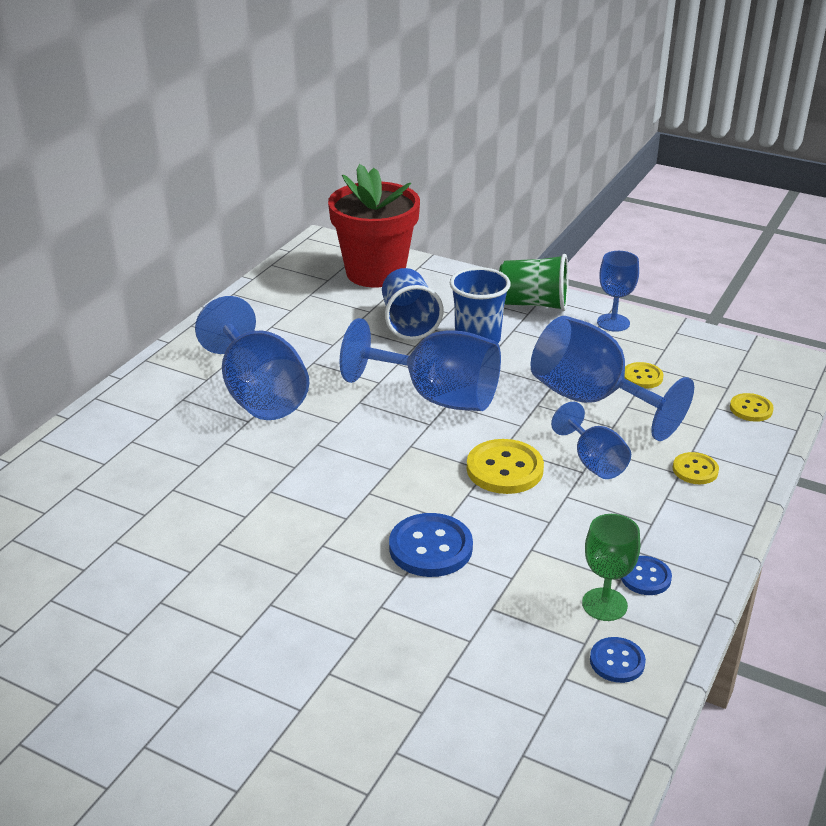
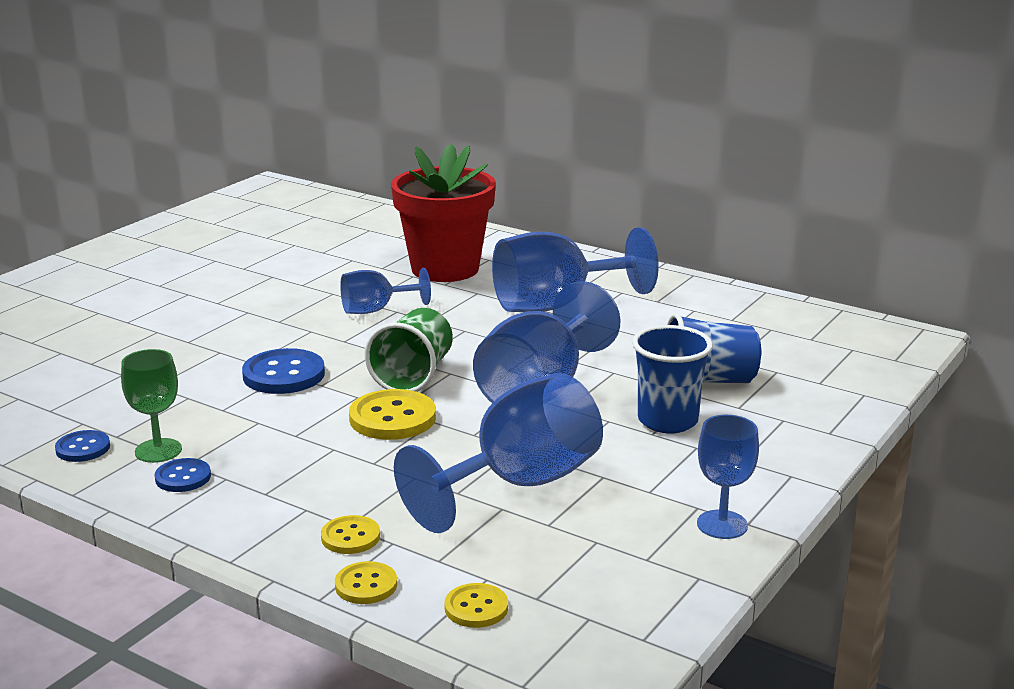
camera: 95 degrees right, 10 degrees down
red flower pot [328,164,420,287] -> red flower pot moved to [391,144,496,282]
green cup [499,254,569,311] -> green cup moved to [365,308,453,392]
blue goblet [551,402,631,479] -> blue goblet moved to [340,268,431,314]
yellow button [625,362,664,389] -> yellow button moved to [335,561,397,604]

